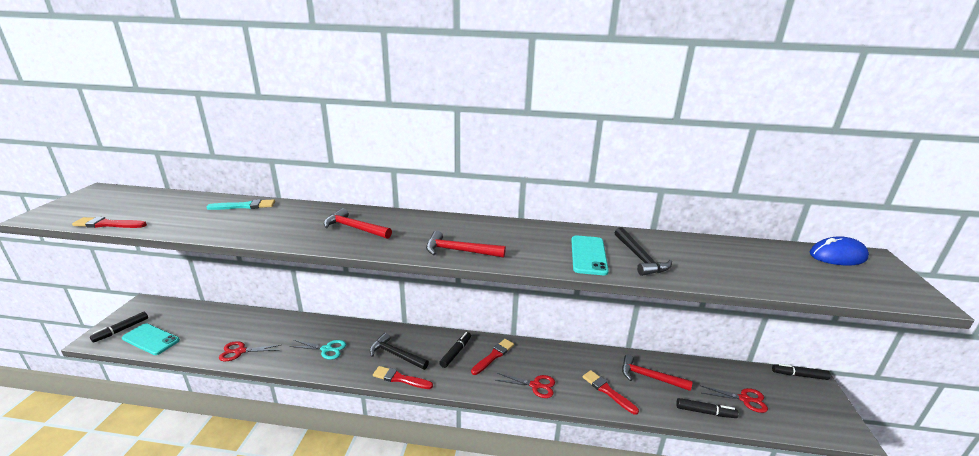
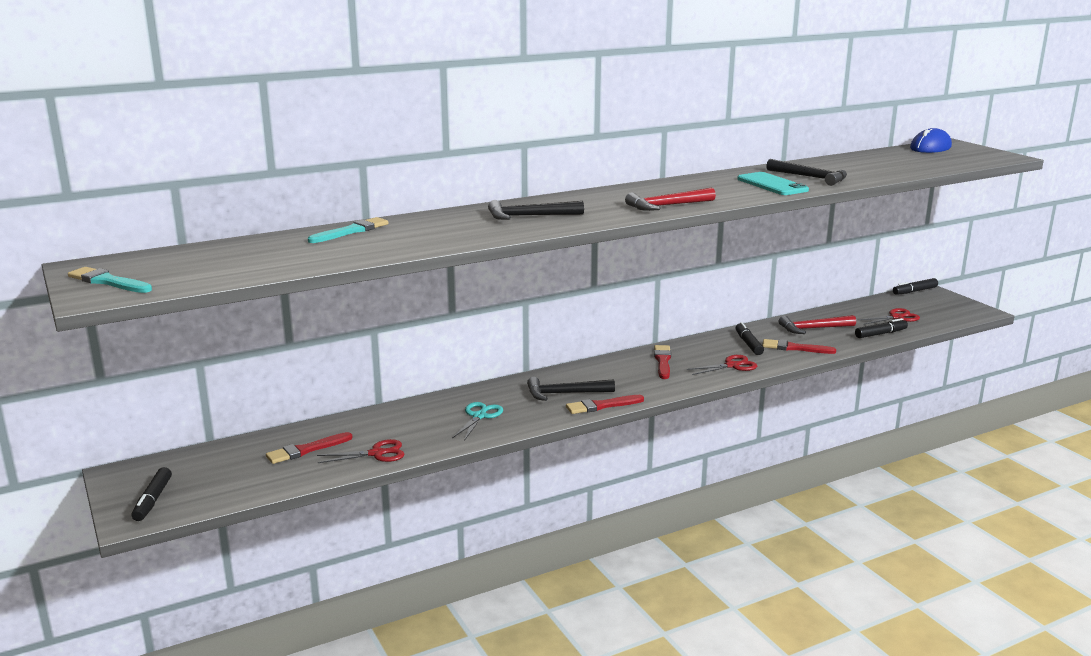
camera: 35 degrees left, 5 degrees down
red brush [72,217,147,228] -> red brush moved to [266,432,353,464]
turquoise phone [122,323,180,355] -> none
red scissors [219,341,281,361] -> red scissors turned 150 degrees counterclockwise [317,439,404,463]
turquoise scissors [289,340,346,360] -> turquoise scissors turned 45 degrees counterclockwise [452,402,503,441]
red hammer [324,208,392,239] -> black hammer [488,200,584,220]
black marker [439,332,471,368] -> black marker moved to [735,322,764,355]
none -> turquoise brush [68,267,152,293]

